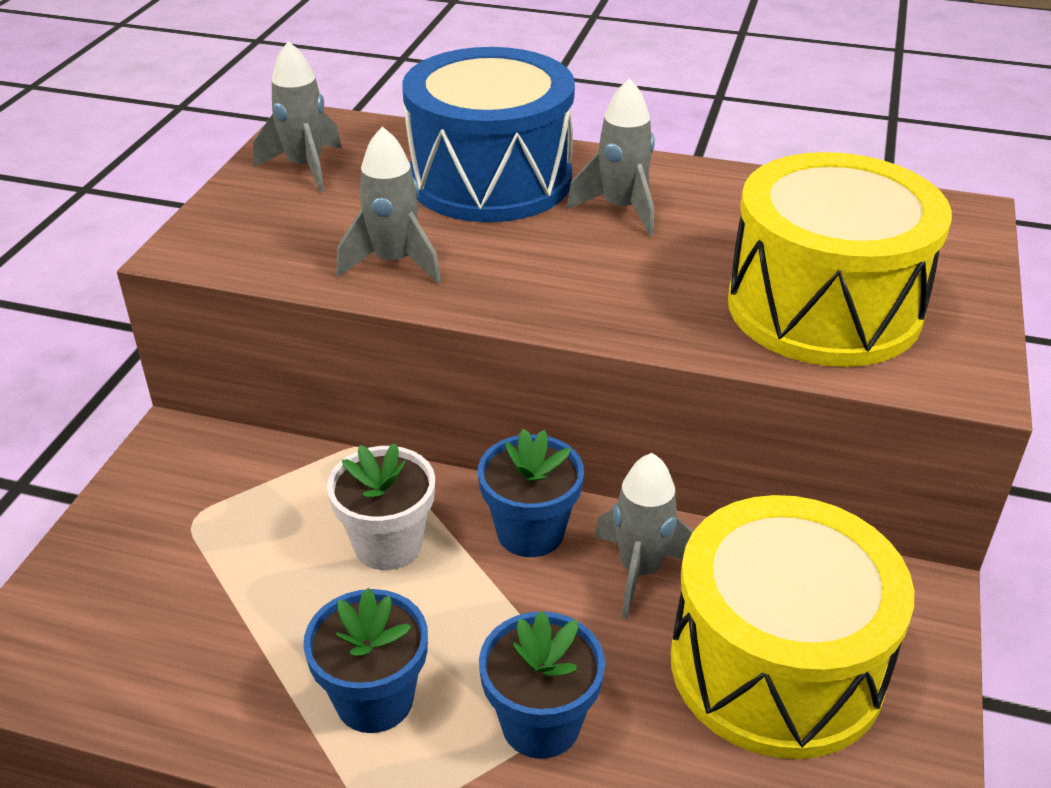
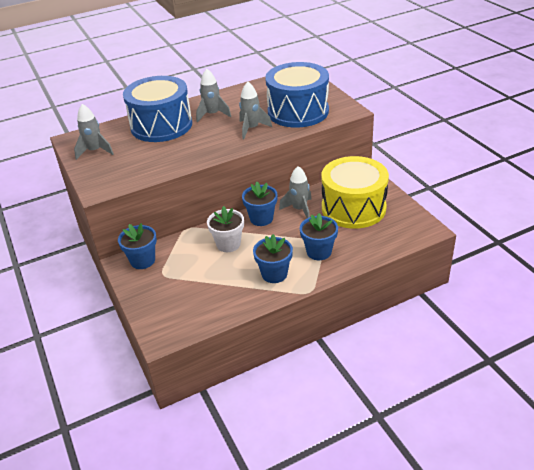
camera: 40 degrees left, 0 degrees up
grey rocket [336,126,441,284] -> grey rocket moved to [239,82,272,139]
yellow drum [728,152,952,367] -> blue drum [265,62,329,128]
none -> blue flower pot [118,223,157,269]

